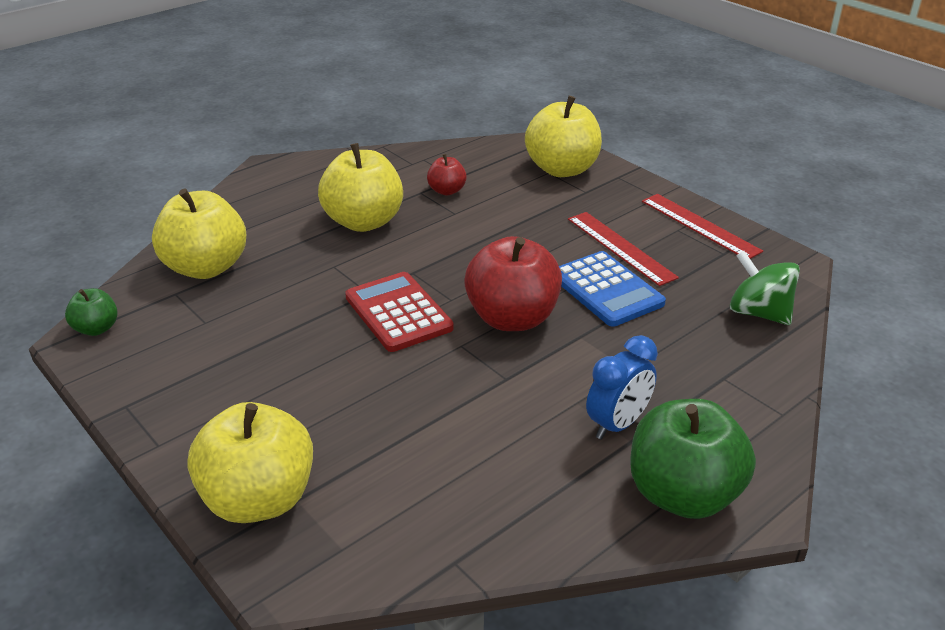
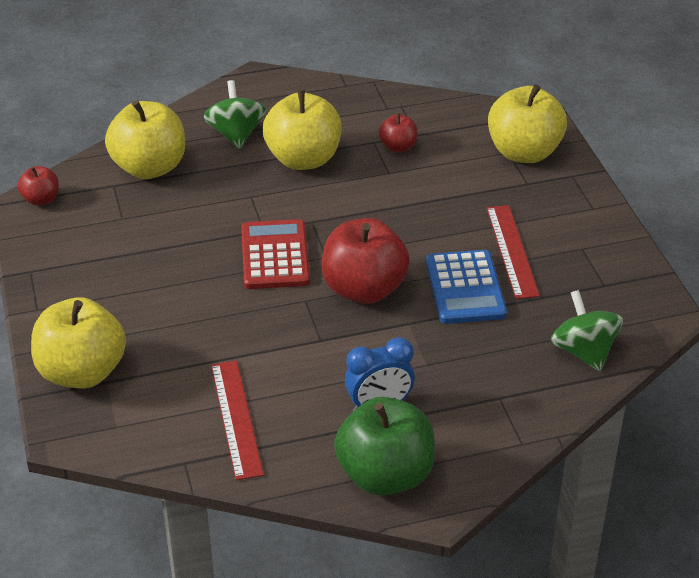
camera: 25 degrees right, 5 degrees up
green apple [65,288,118,336] -> red apple [18,166,59,206]
red ruler [642,194,763,259] -> red ruler moved to [211,361,264,480]
none -> green spinning top [204,80,266,149]

